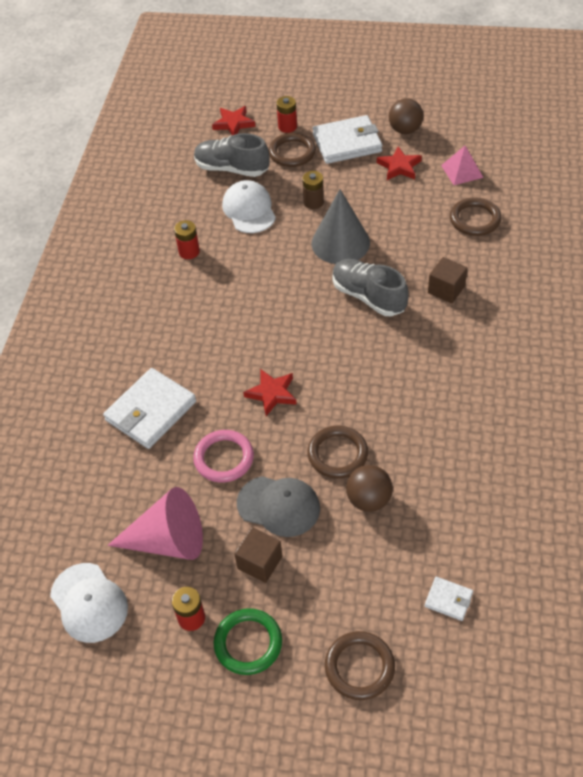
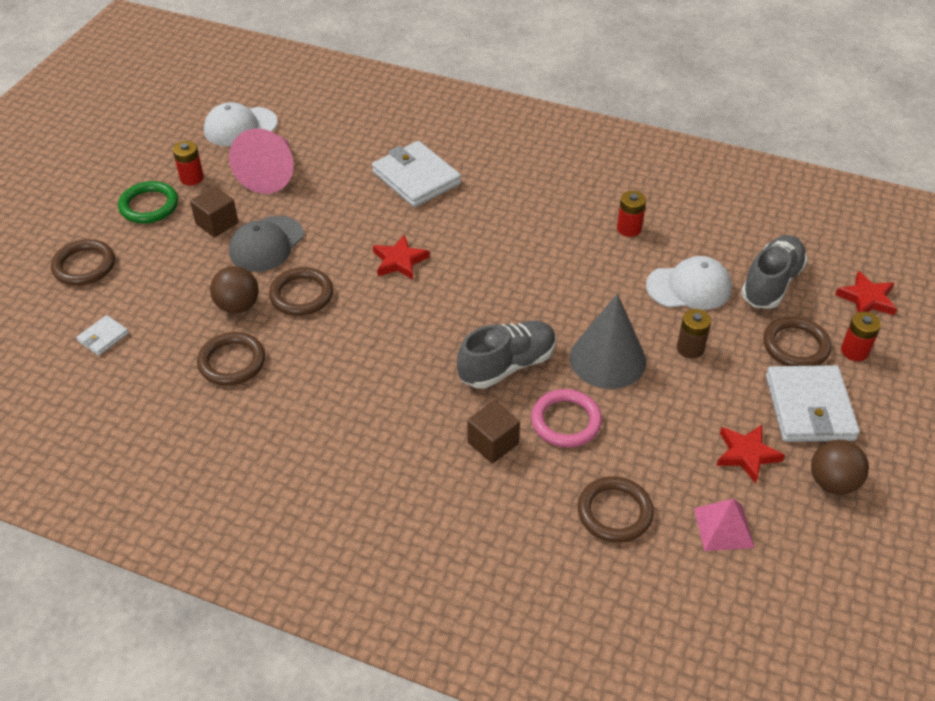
camera: 100 degrees right, 5 degrees down
pink ring [193,430,254,483] -> pink ring moved to [531,389,602,448]
none -> brown ring [197,332,265,386]

